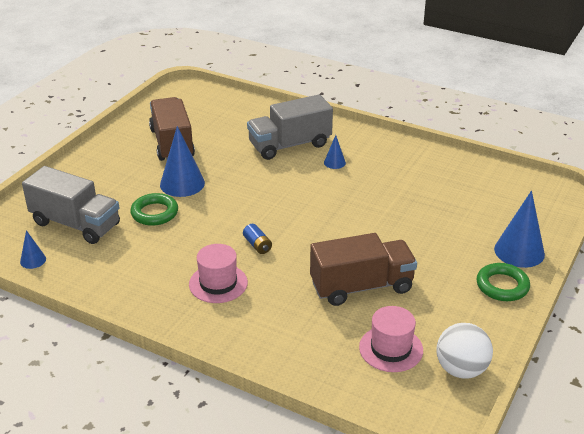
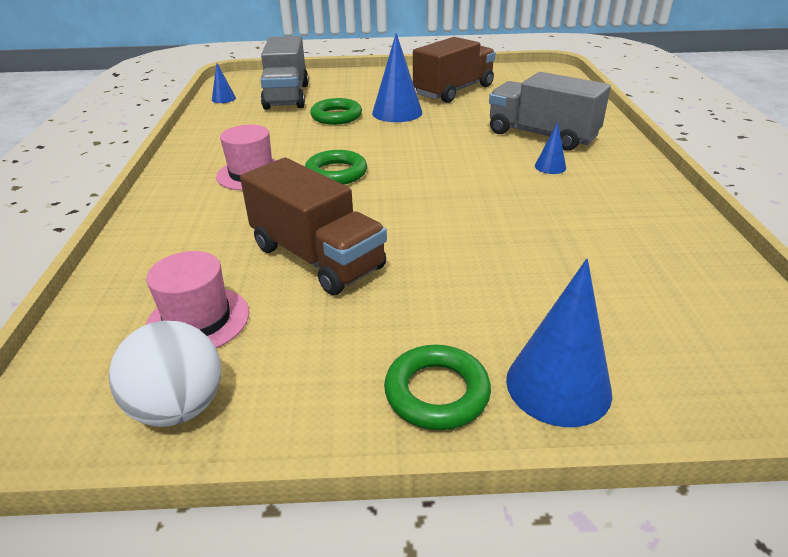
camera: 60 degrees right, 0 degrees up
blue battery [243,224,272,254] -> green ring [305,150,367,185]

